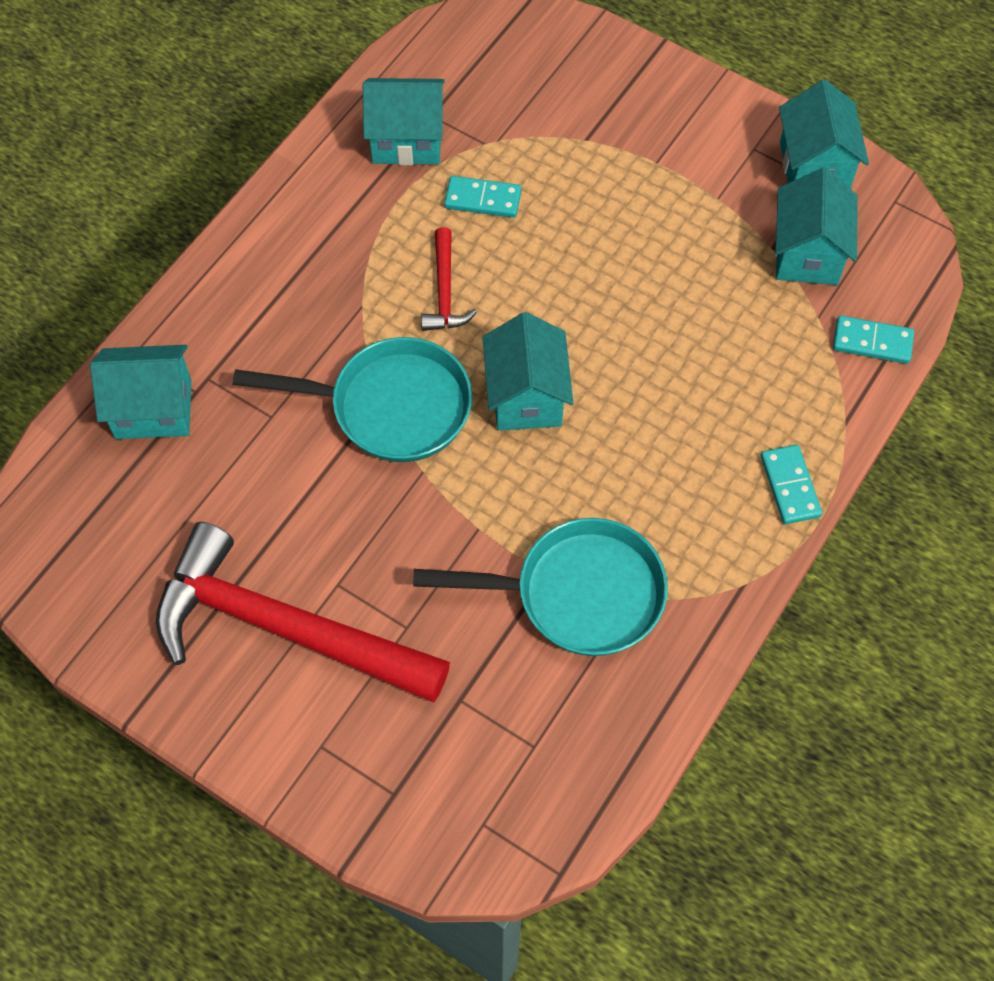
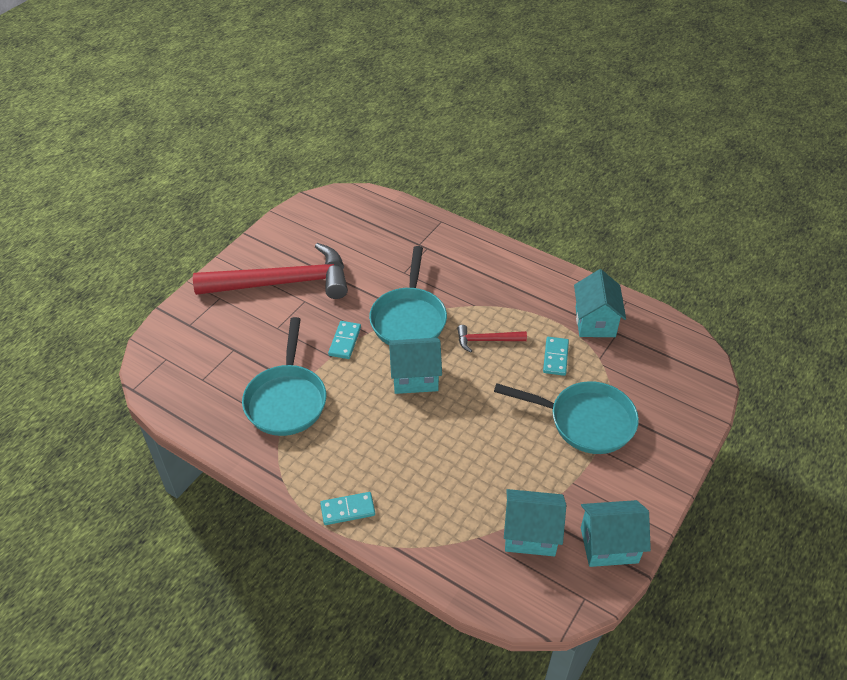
camera: 90 degrees right, 15 degrees down
turquoise house [90,345,192,439] -> none
red hammer [156,522,450,702] -> red hammer turned 60 degrees clockwise [193,243,348,299]
turquoise domino [833,316,914,364] -> turquoise domino moved to [328,321,361,359]
none -> turquoise pan [494,381,639,454]

